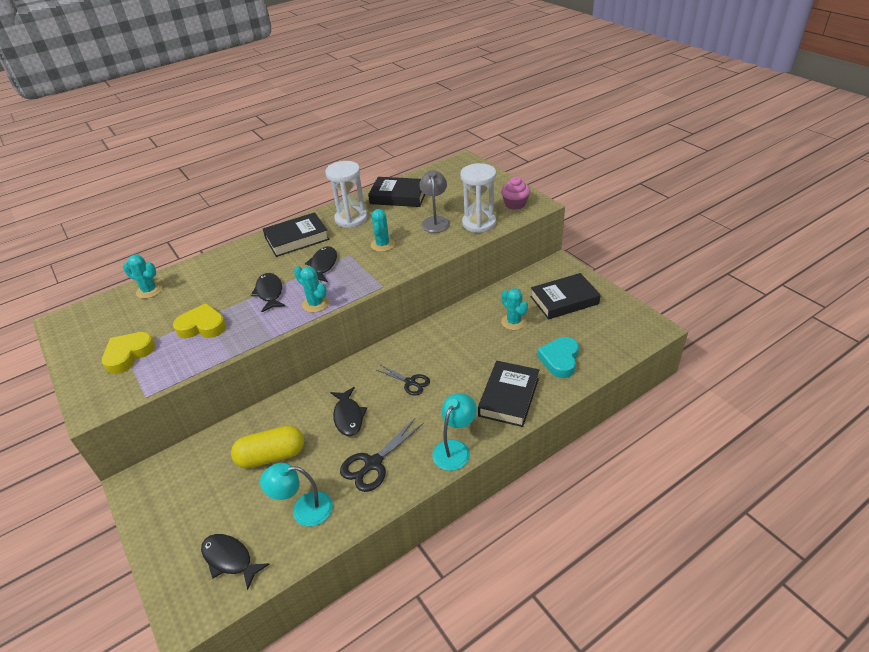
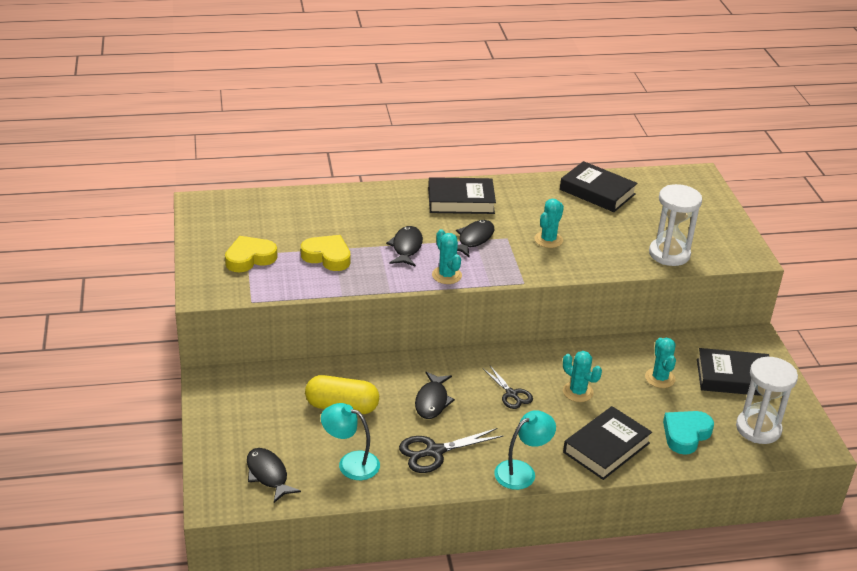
camera: 20 degrees right, 5 degrees down
turquoise cactus [123,254,163,299] -> turquoise cactus moved to [563,351,602,402]
white hourglass [325,161,367,228] -> white hourglass moved to [736,357,798,444]
grey lamp [419,170,450,233] -> none
pink cupcake [501,177,530,210] -> none

